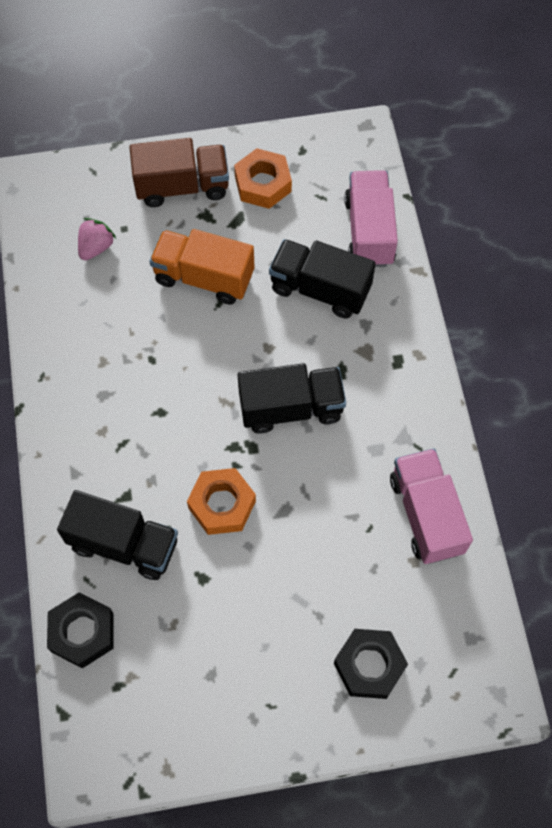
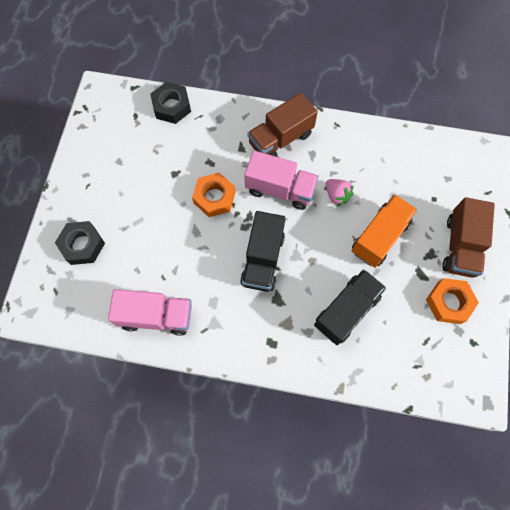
camera: 110 degrees right, 5 degrees up
black truck [57,490,178,580] -> none
pink strawberry [78,218,116,261] -> pink strawberry moved to [325,179,354,207]
pink truck [344,170,398,267] -> pink truck moved to [244,151,319,210]
none -> brown truck [247,93,318,157]

